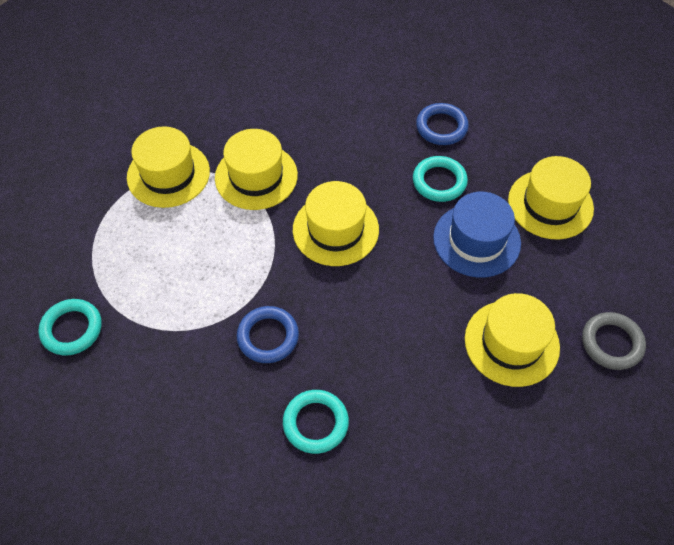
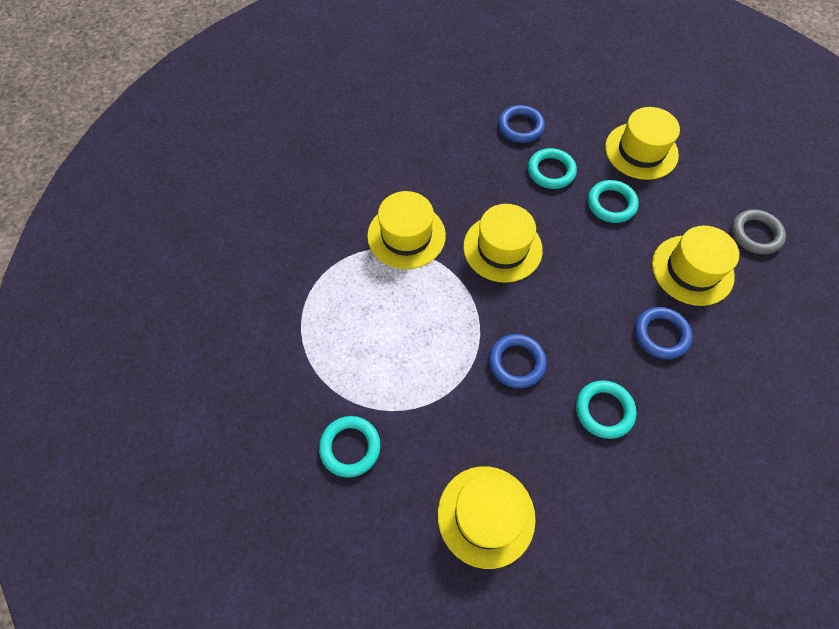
camera: 30 degrees left, 5 degrees up
yellow hat [127,126,210,208] -> yellow hat moved to [438,466,536,569]
blue hat [433,192,521,277] -> turquoise ring [588,180,639,223]
none -> blue ring [635,307,692,359]

